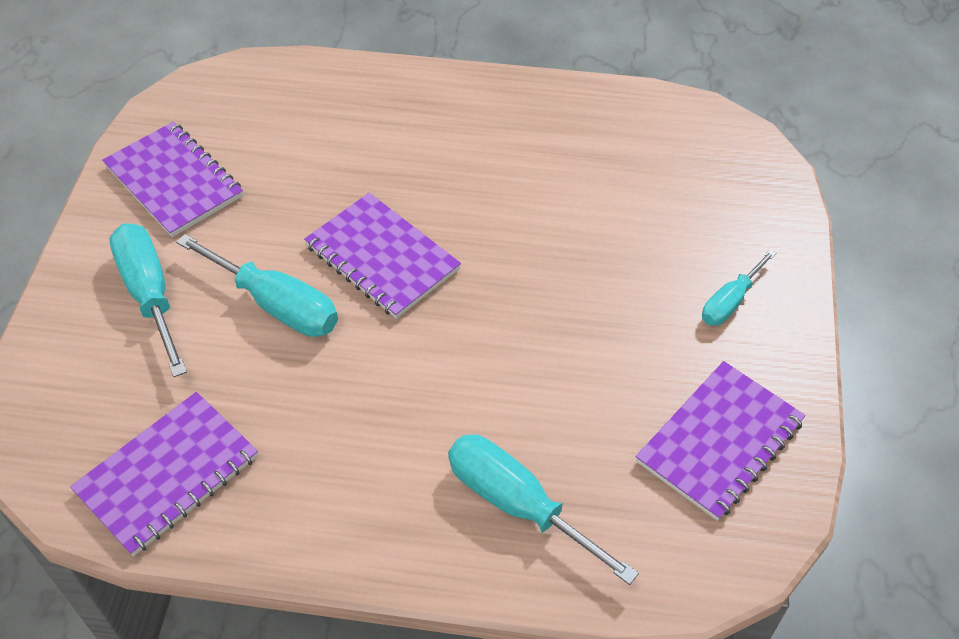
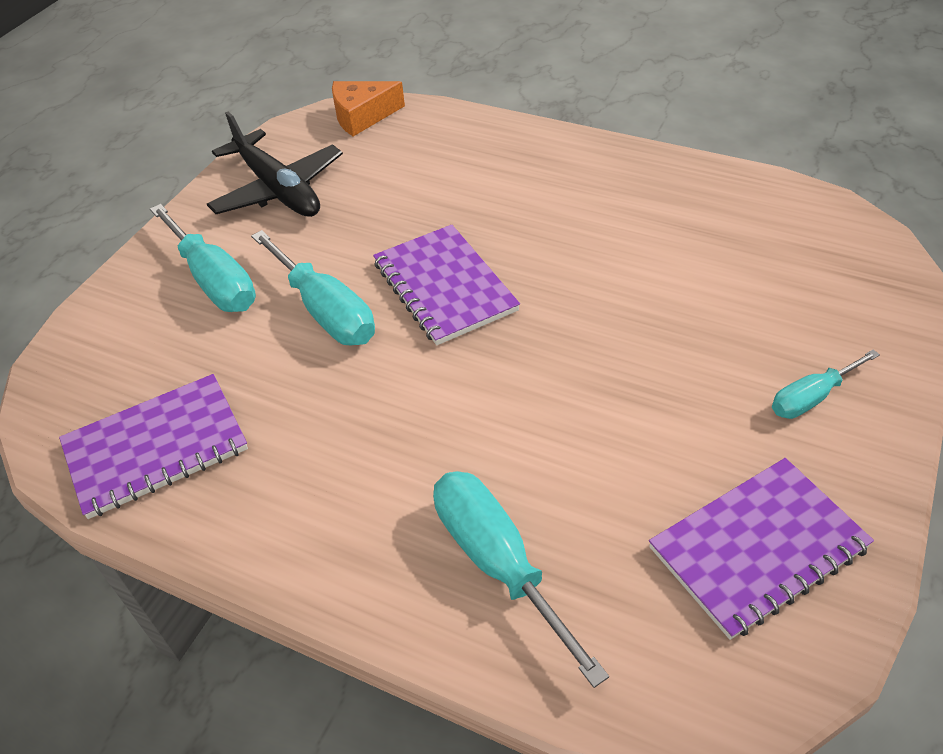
camera: 20 degrees right, 5 degrees down
purple notebook [102,122,243,237] -> black plane [207,112,343,217]
turquoise screwdriver [109,223,187,377] -> turquoise screwdriver turned 150 degrees clockwise [150,204,256,312]
none -> orange cheese [332,81,405,136]

